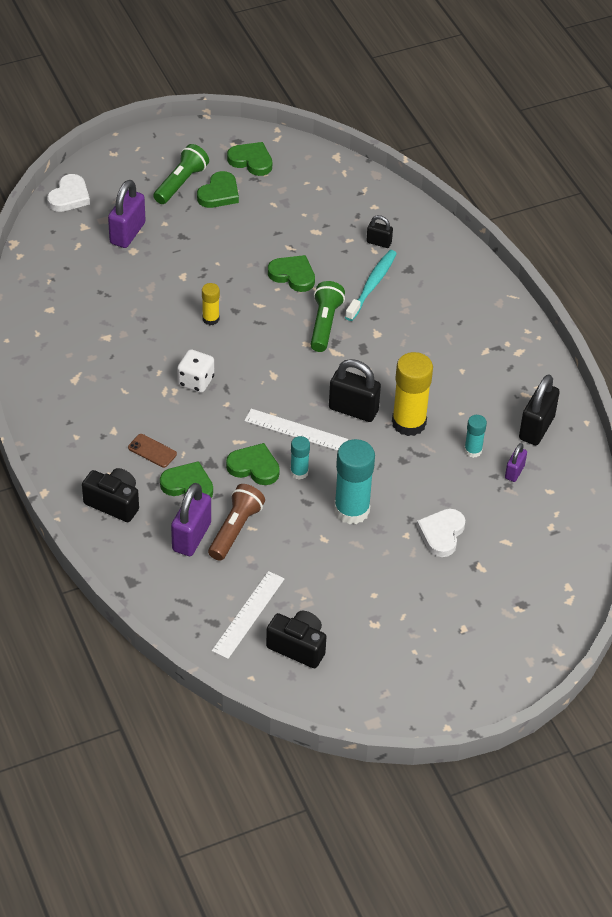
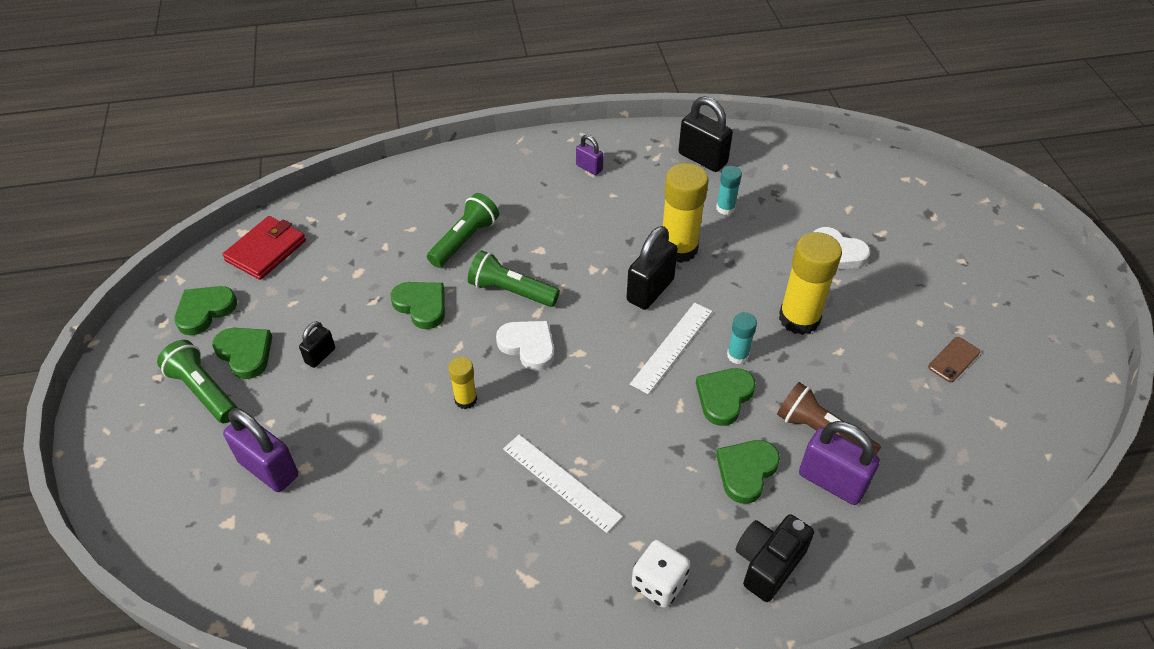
camera: 75 degrees left, 0 degrees up
white heart [47,174,90,212] -> white heart moved to [496,321,555,371]
brown phone [128,434,177,468] -> brown phone moved to [928,337,980,382]
white dice [177,349,214,393] -> white dice moved to [632,540,691,608]
white ruler [212,571,284,659] -> white ruler moved to [503,434,623,533]
black camera [266,611,327,668] -> none
green heart [268,255,315,292] -> green heart turned 90 degrees clockwise [390,282,445,329]
turquoise glue stick [334,439,375,524] -> yellow glue stick [779,232,842,335]
turquoise toothbrush [345,250,397,321] -> green flashlight [427,193,499,268]
black padlock [366,215,393,248] -> black padlock moved to [299,321,335,368]
purple padlock [505,443,527,482] -> purple padlock moved to [576,135,603,175]
none -> red wallet [222,216,306,280]

